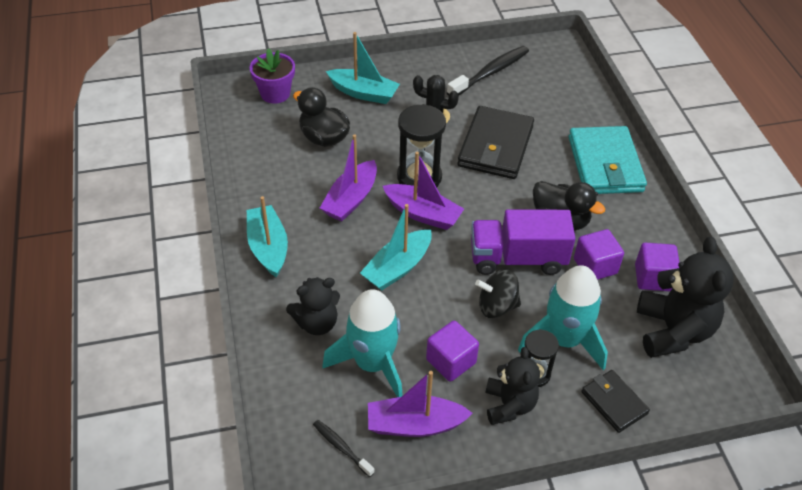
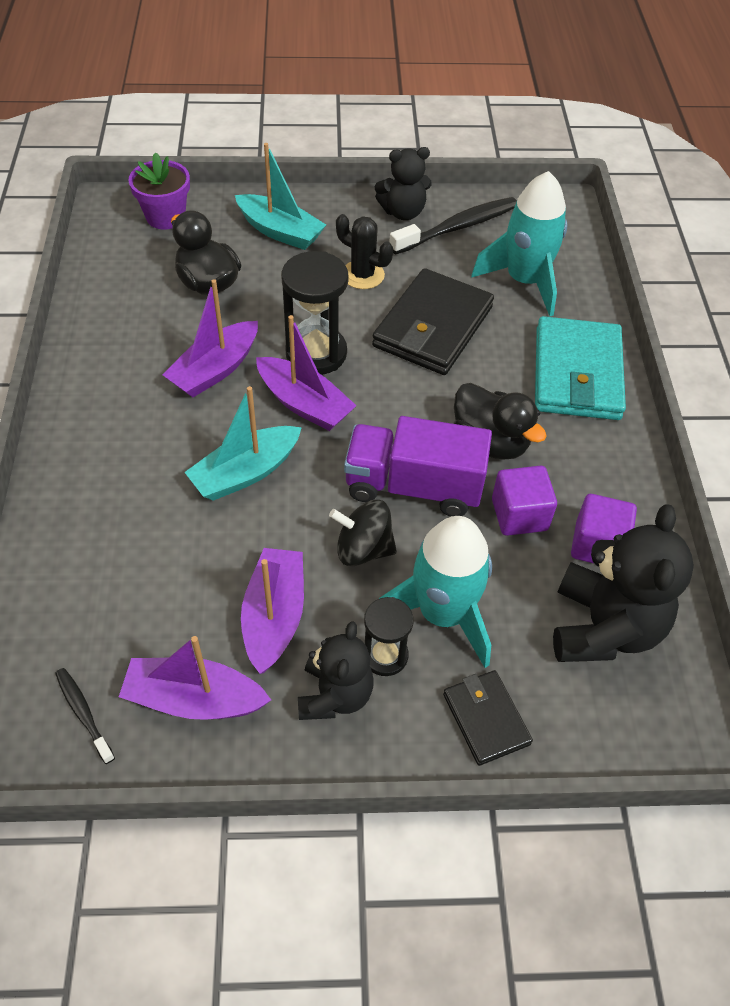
camera: 10 degrees right, 5 degrees up
turquoise boat [247,196,288,278] -> none
black teddy bear [286,277,340,335] -> black teddy bear moved to [375,147,432,220]
turquoise rocket [322,289,403,397] -> turquoise rocket moved to [471,171,568,316]
purple cube [426,321,479,382] -> purple boat [241,548,304,674]

